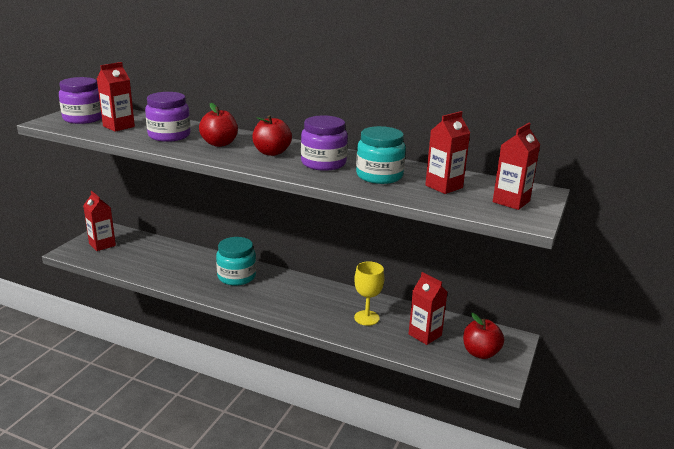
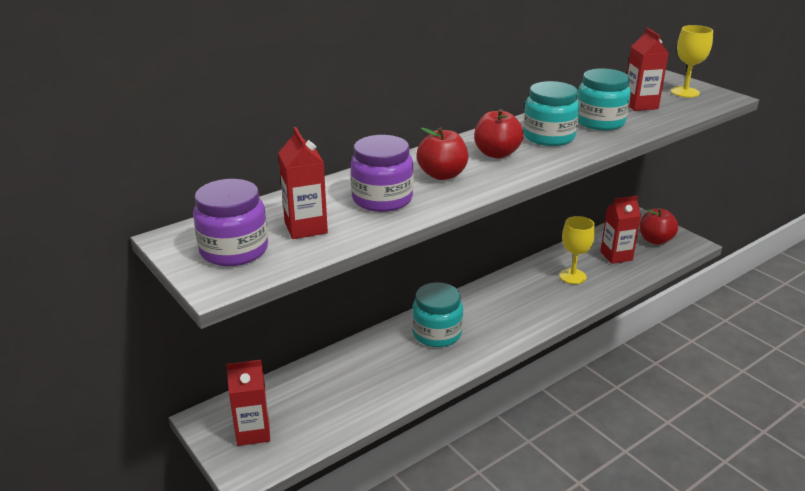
camera: 60 degrees left, 5 degrees up
purple jar [301,116,348,171] -> turquoise jar [523,81,579,146]
red carton [493,123,540,210] -> yellow goblet [671,25,713,98]

